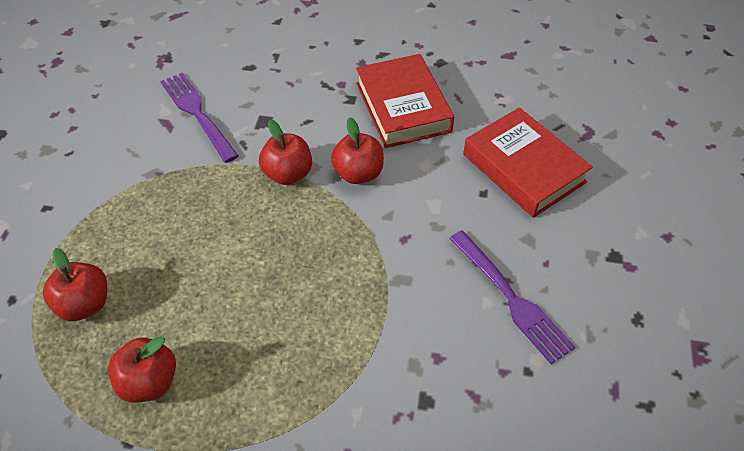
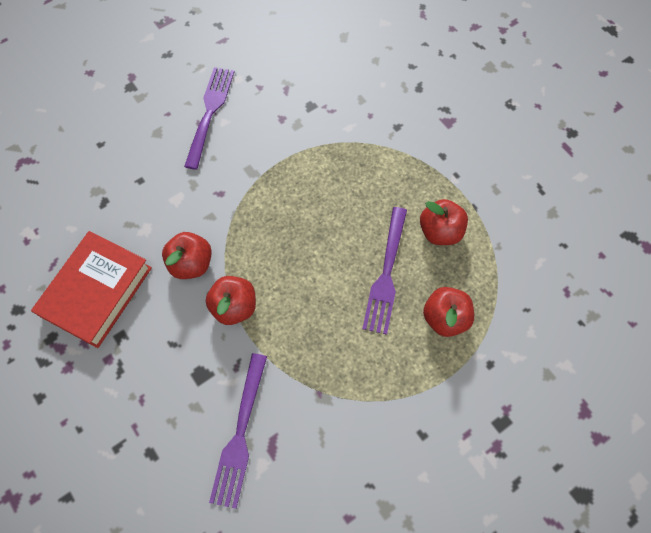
camera: 135 degrees left, 15 degrees up
red book [463,107,593,218] -> none
none -> purple fork [362,207,407,335]

